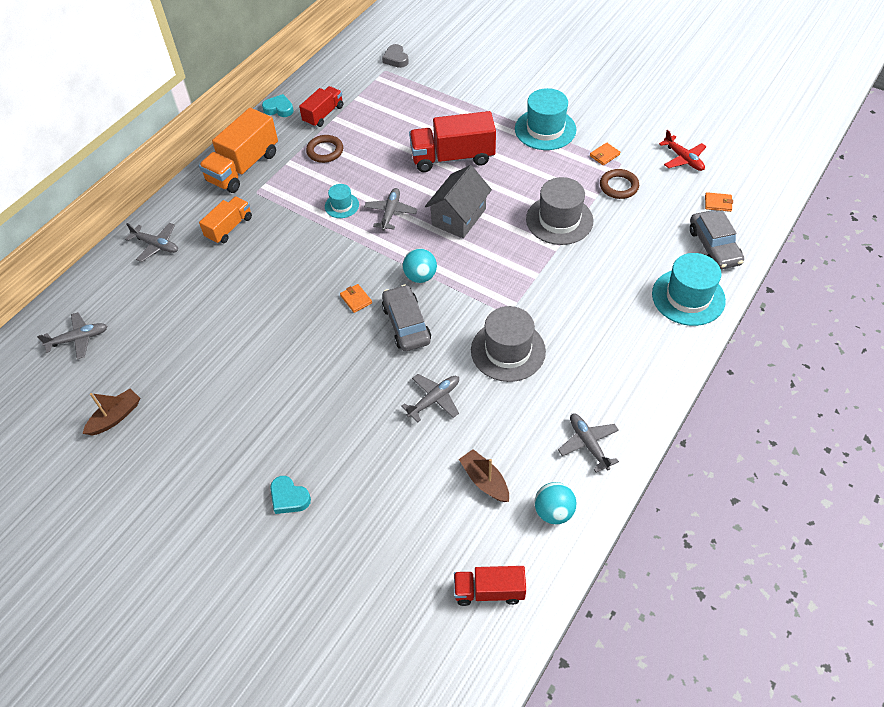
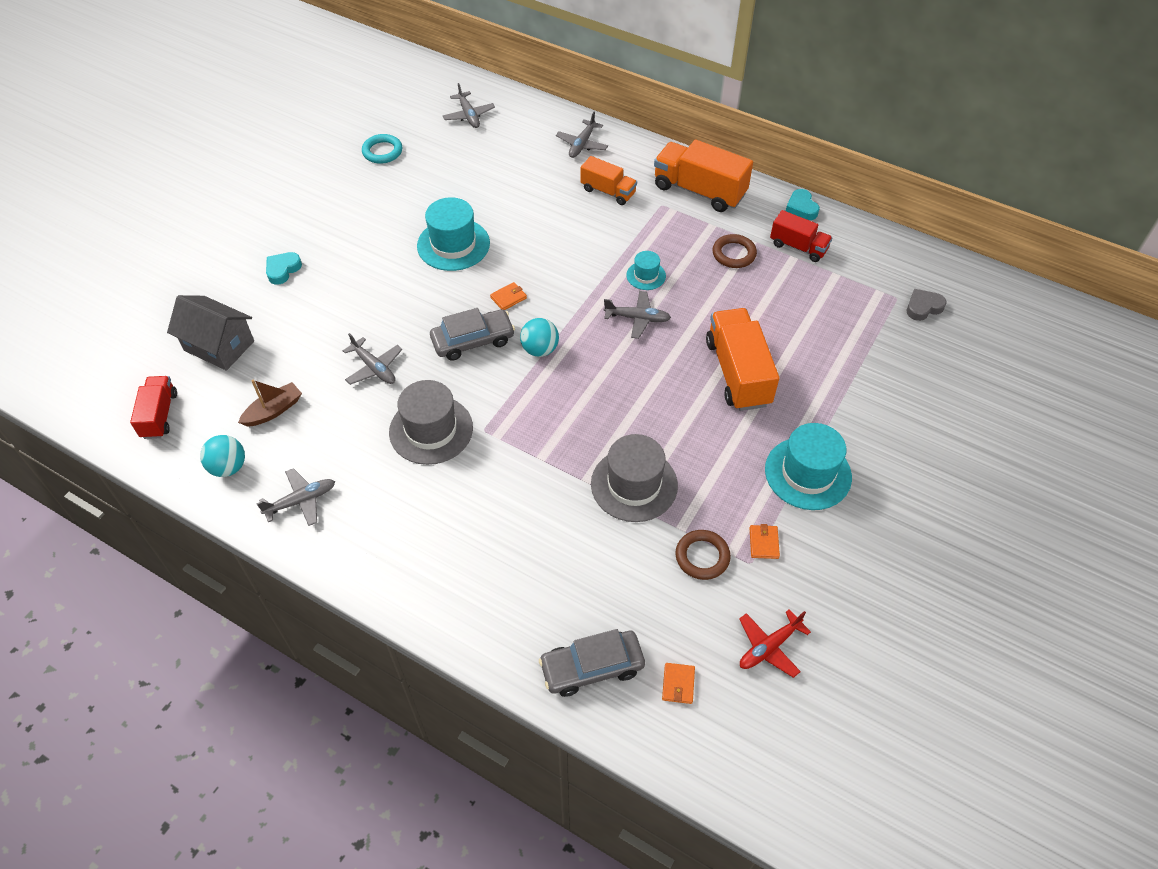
camera: 85 degrees right, 0 degrees up
brown boat [82,388,140,435] -> turquoise ring [362,134,402,164]
turquoise heart [262,94,294,117] -> turquoise heart turned 150 degrees clockwise [786,189,820,220]
red truck [409,111,496,172] -> orange truck [706,308,779,411]
grey house [425,165,492,238] -> grey house moved to [167,295,254,371]
orange wallet [590,142,620,166] -> orange wallet turned 45 degrees clockwise [750,524,780,559]
turquoise hat [652,253,726,326] -> turquoise hat moved to [417,197,490,271]

